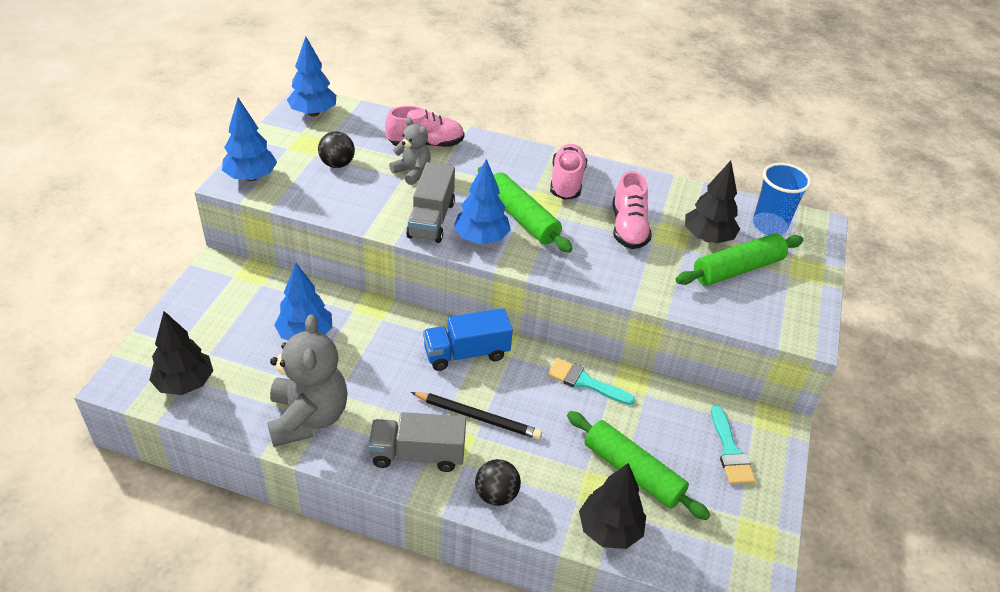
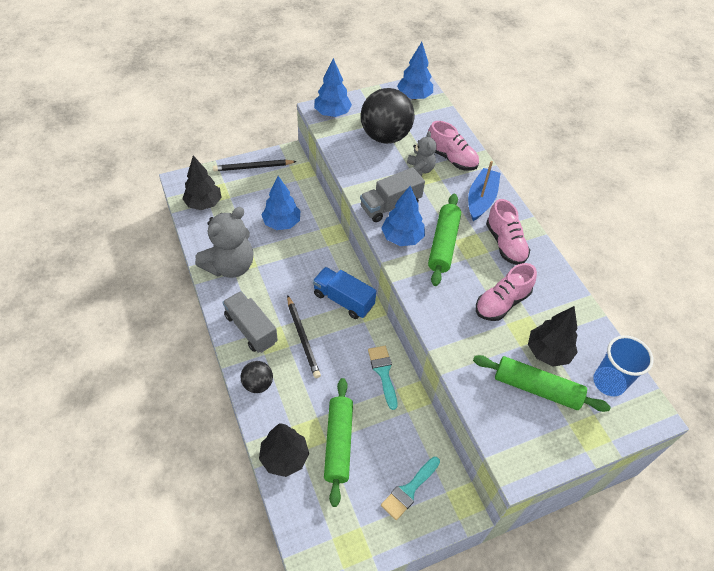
camera: 50 degrees right, 10 degrees up
black ball [318,131,355,168] -> black ball [361,88,414,144], size x1.98
pink shoe [550,144,587,200] -> pink shoe turned 105 degrees clockwise [486,199,530,265]
none -> black pencil [213,160,297,171]
none -> blue boat [468,161,501,221]

